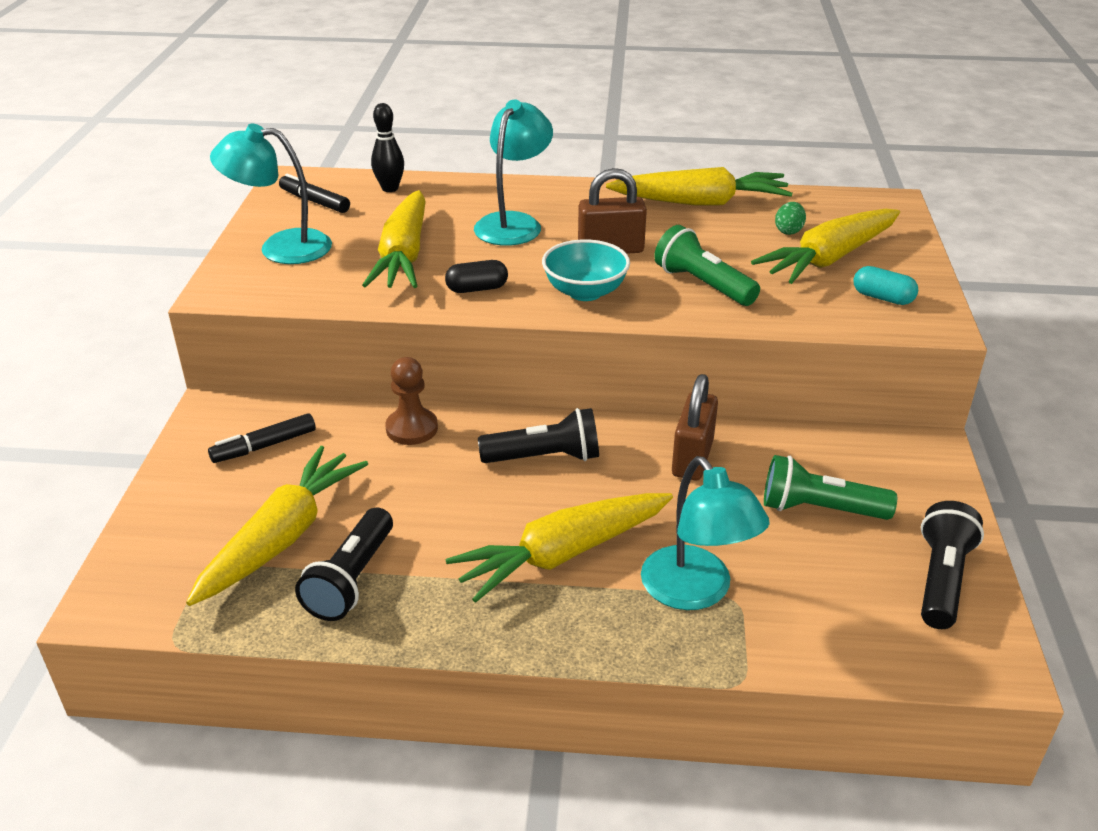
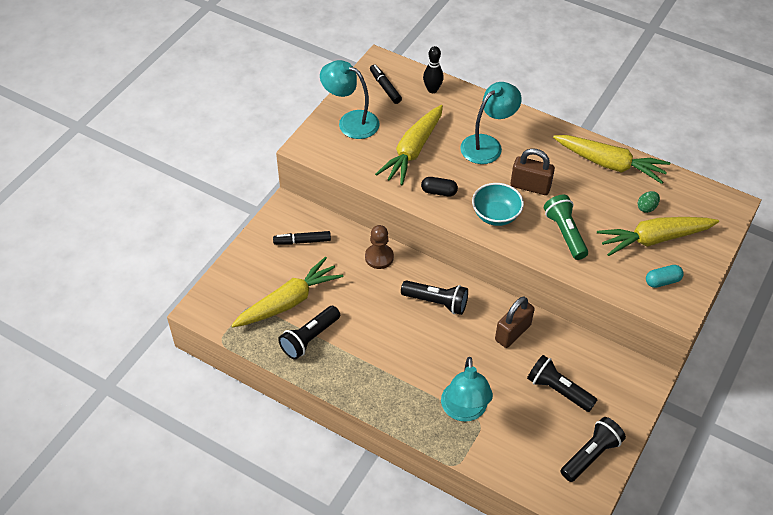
camera: 25 degrees right, 15 degrees up
yellow carrot [446,493,673,603] -> none
green flashlight [764,455,897,520] -> black flashlight [527,355,597,412]
turquoise capsule [853,266,918,305] -> turquoise capsule turned 75 degrees counterclockwise [646,265,684,288]

